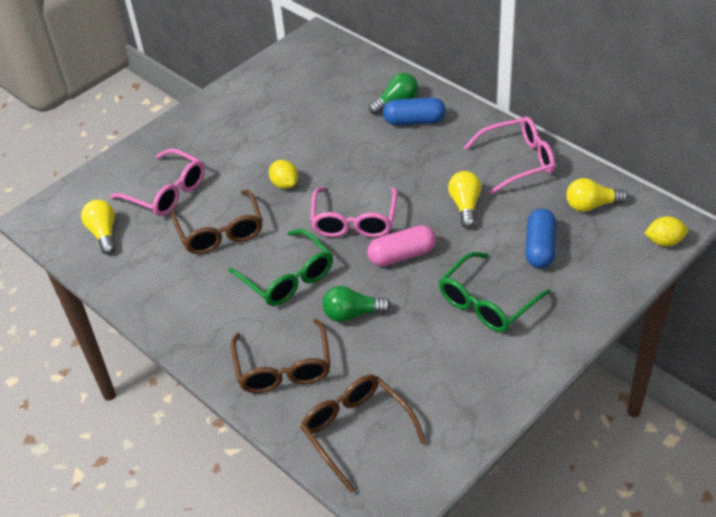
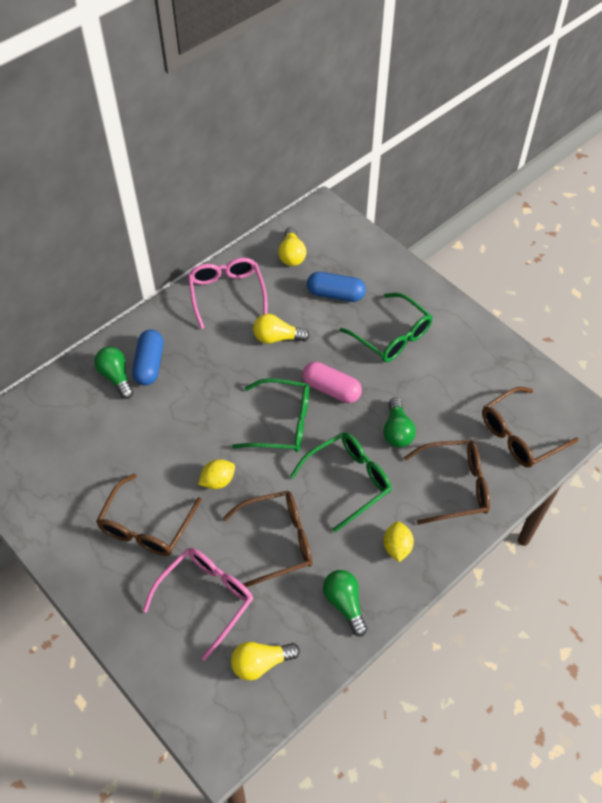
camera: 90 degrees left, 10 degrees up
pink glasses [310,187,397,238] -> green glasses [232,378,310,452]
pink capsule [367,225,436,266] -> pink capsule turned 45 degrees counterclockwise [302,362,362,403]
yellow lemon [644,216,688,247] -> yellow lemon moved to [383,522,414,562]
none -> brown glasses [96,473,202,556]
none -> green light bulb [323,570,367,636]

